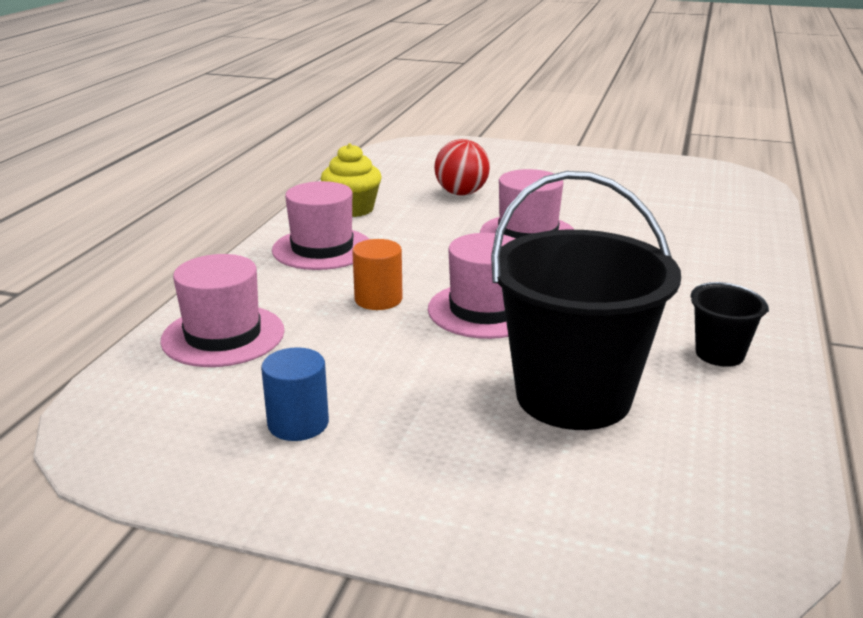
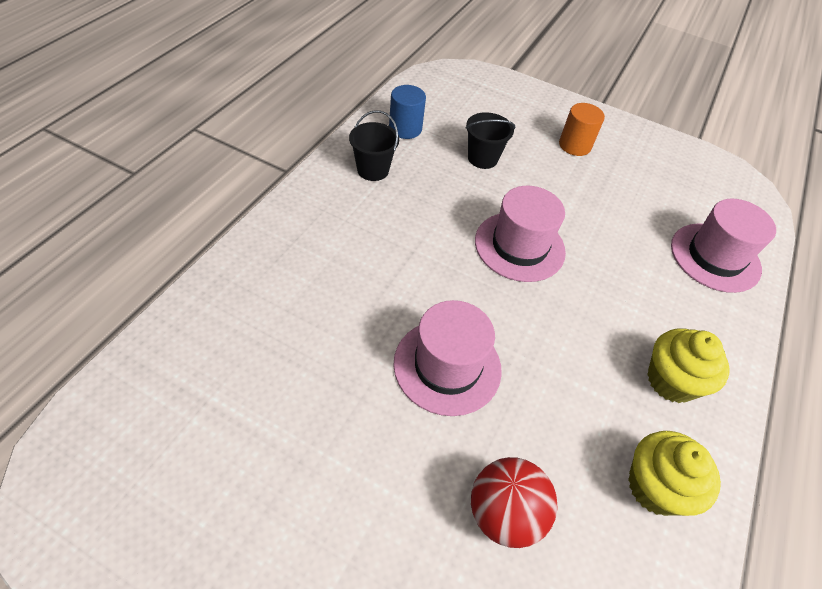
camera: 175 degrees left, 25 degrees up
blue cylinder [261,347,329,441] -> blue cylinder moved to [389,85,426,139]
pink hat [272,181,370,270] -> yellow cupcake [647,328,730,403]
orange cylinder [352,239,403,310] -> orange cylinder moved to [559,103,605,156]
black bucket [491,171,681,430] -> black bucket [466,112,515,169], size x0.45

